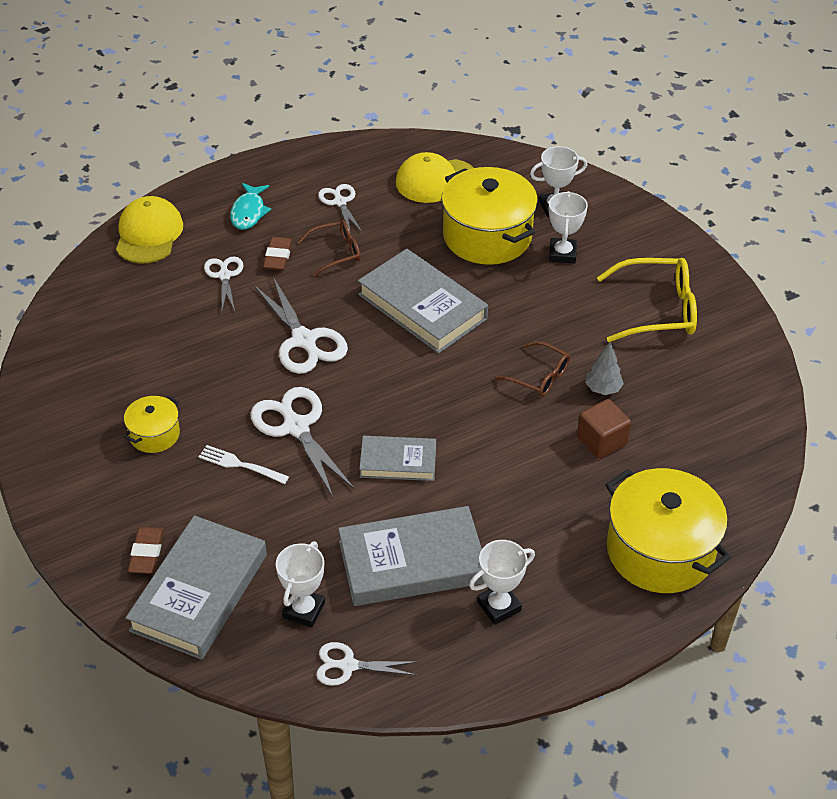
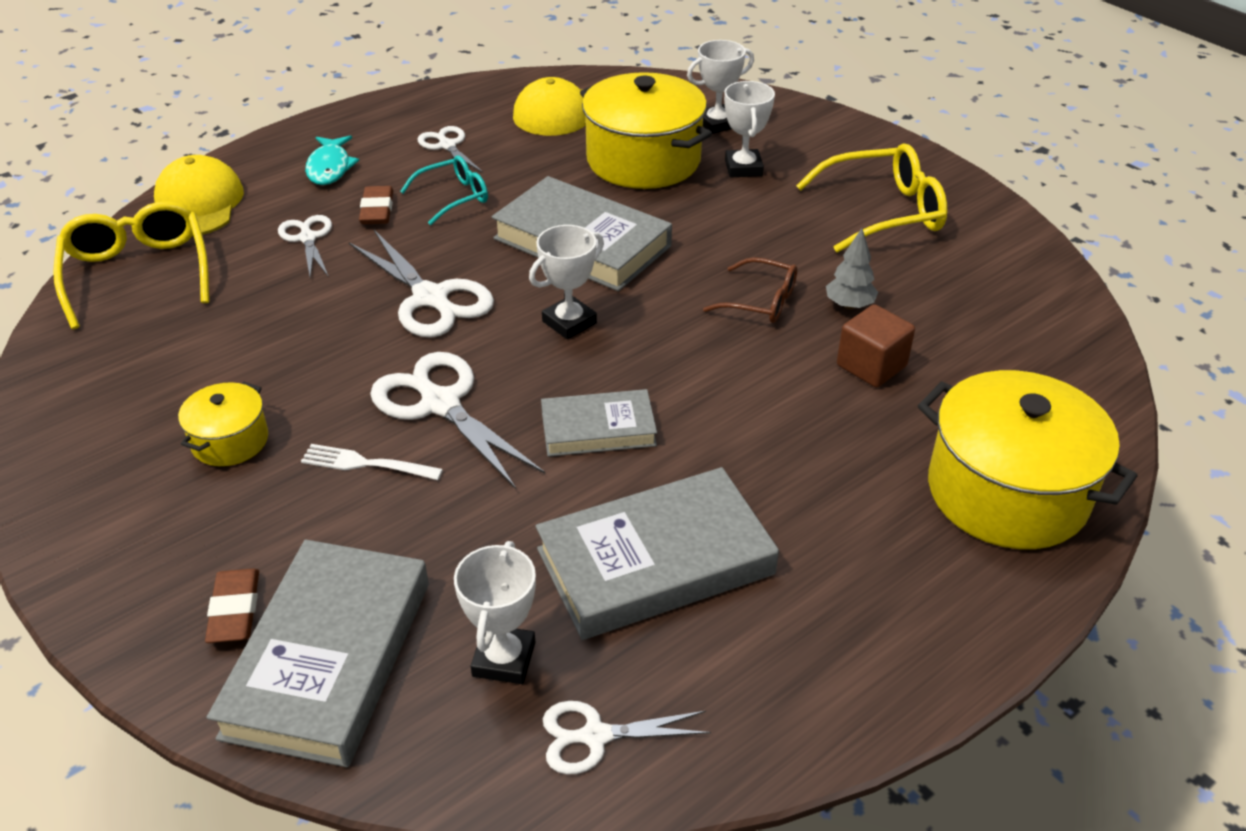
camera: 10 degrees left, 5 degrees down
brown glasses [297,220,360,276] -> turquoise glasses [400,156,488,225]
white trophy [469,540,535,624] -> white trophy moved to [529,225,604,339]
none -> yellow glasses [53,201,209,329]

